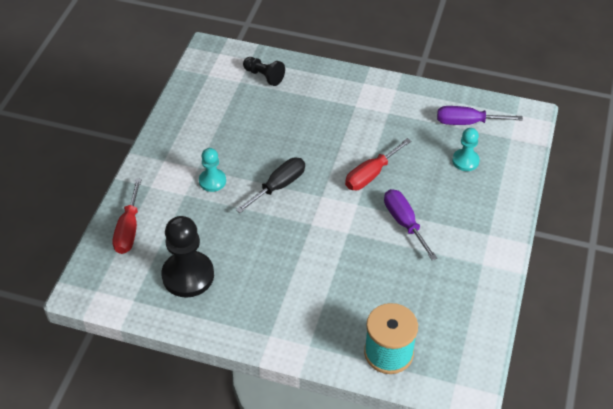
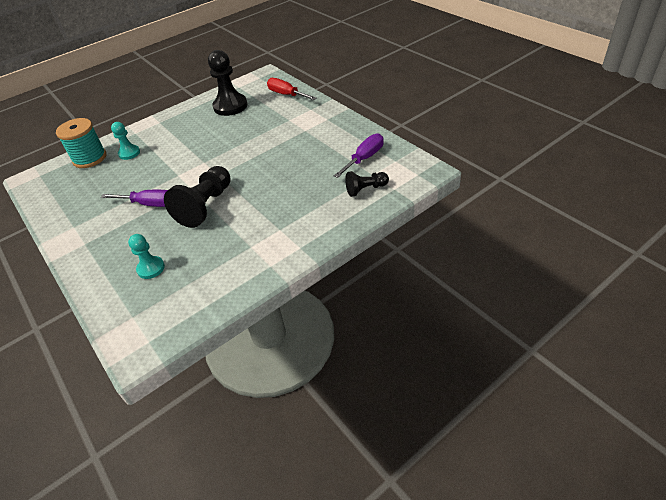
camera: 130 degrees right, 5 degrees down
turquoise pawn [199,148,226,192] -> turquoise pawn moved to [111,122,140,160]
black screwdriver [236,158,305,213] -> none
red screwdriver [345,138,411,190] -> black pawn [164,166,231,228]
purple screwdriver [437,106,523,125] -> purple screwdriver moved to [334,134,384,178]

